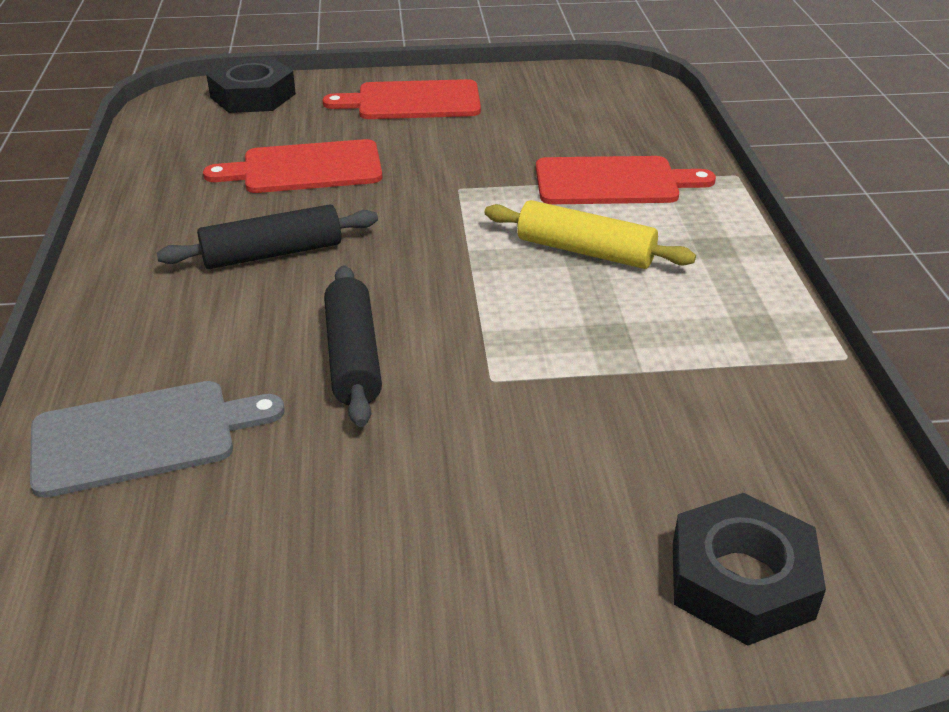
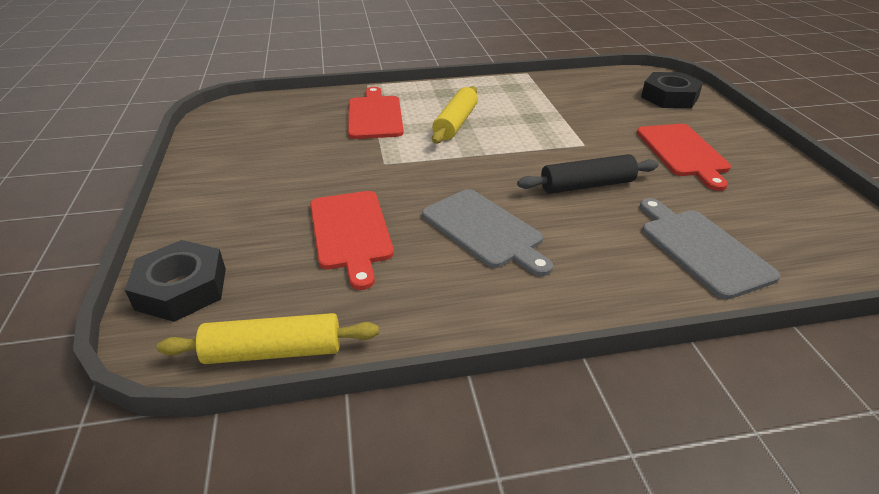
camera: 95 degrees left, 0 degrees up
black rolling pin [156,204,378,269] -> grey cutting board [422,189,553,276]
red cutting board [322,79,481,119] -> red cutting board moved to [637,124,731,191]
none -> yellow rolling pin [157,313,379,364]

